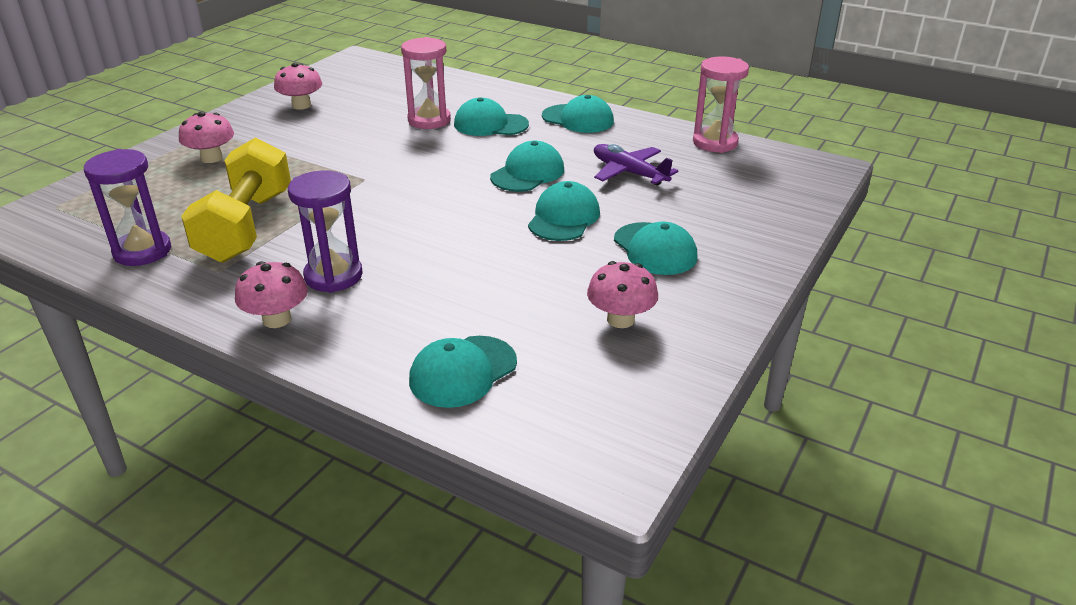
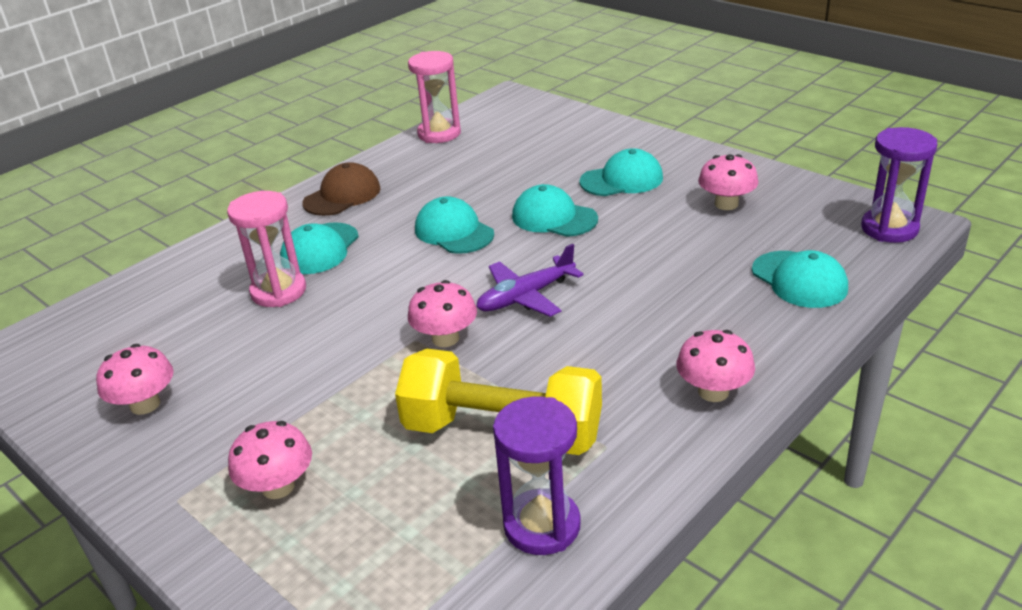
camera: 75 degrees left, 0 degrees up
purple hourglass [288,170,363,293] -> purple hourglass moved to [861,127,938,243]
turquoise cap [542,95,614,133] -> brown cap [302,162,381,216]
purple plane [594,144,678,185] -> purple plane moved to [476,244,584,317]
none -> pink mushroom [408,280,477,347]

